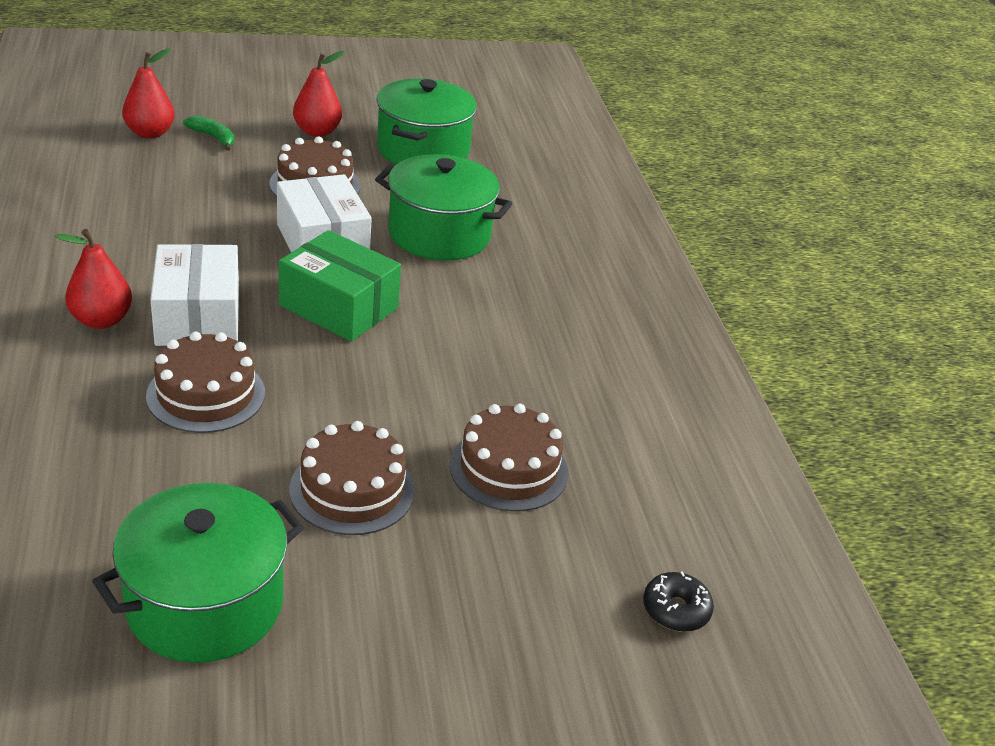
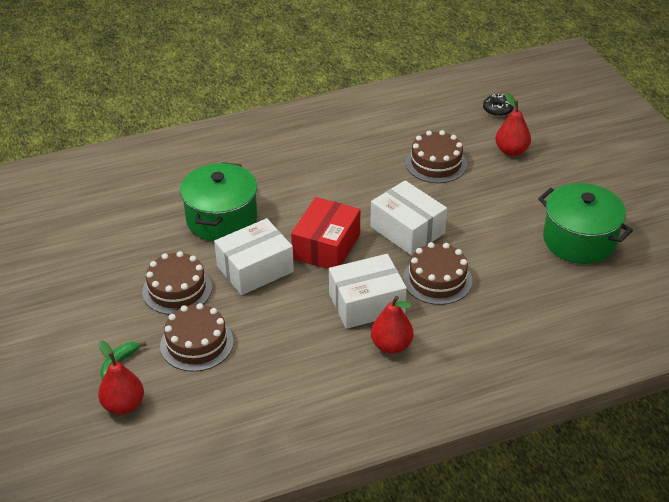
camera: 95 degrees left, 5 degrees up
green box [279,230,401,342] -> red box [291,197,360,269]
brown cake [289,421,415,535] -> brown cake moved to [160,303,234,372]
red pear [293,51,344,137] -> red pear moved to [496,92,531,156]
green pot [376,78,477,165] -> none
none -> white box [370,180,447,255]

